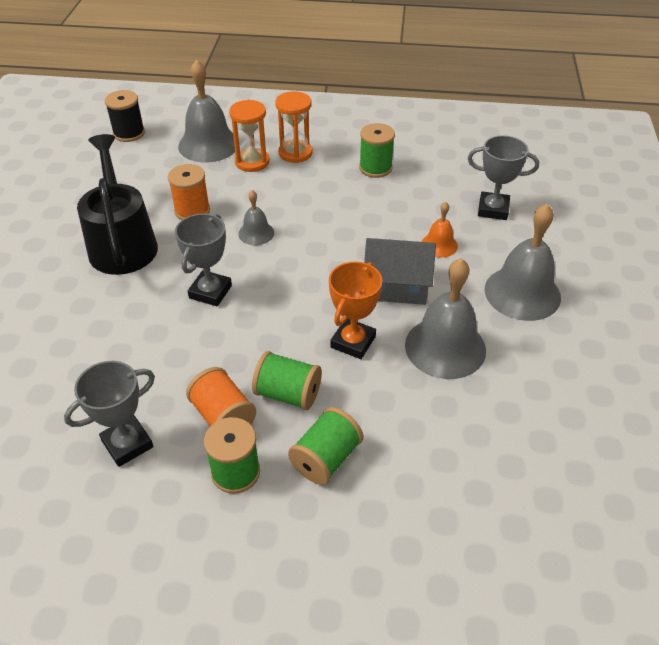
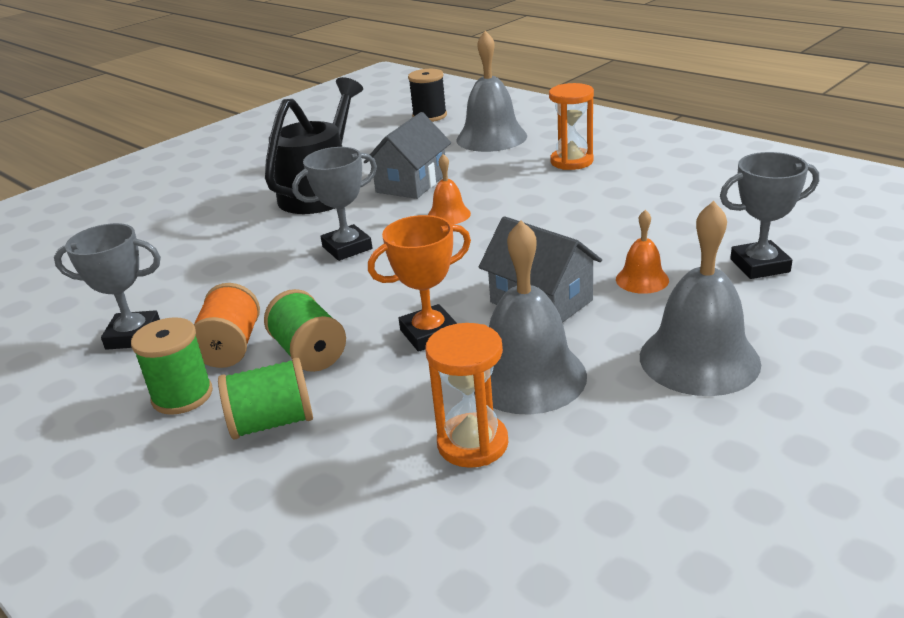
camera: 40 degrees right, 15 degrees down
orange spool [168,164,210,220] -> grey house [364,112,451,199]
orange hourglass [229,100,270,172] -> orange hourglass moved to [426,323,508,468]
grey bell [238,190,274,245] -> orange bell [428,154,471,224]
green spool [359,123,395,178] -> none
grey trophy [468,135,539,220] -> grey trophy turned 60 degrees counterclockwise [720,152,819,279]

